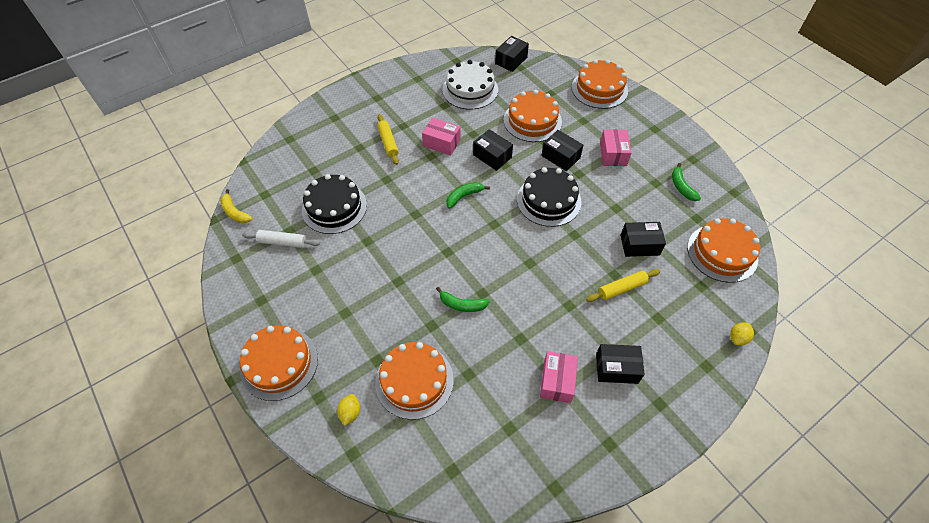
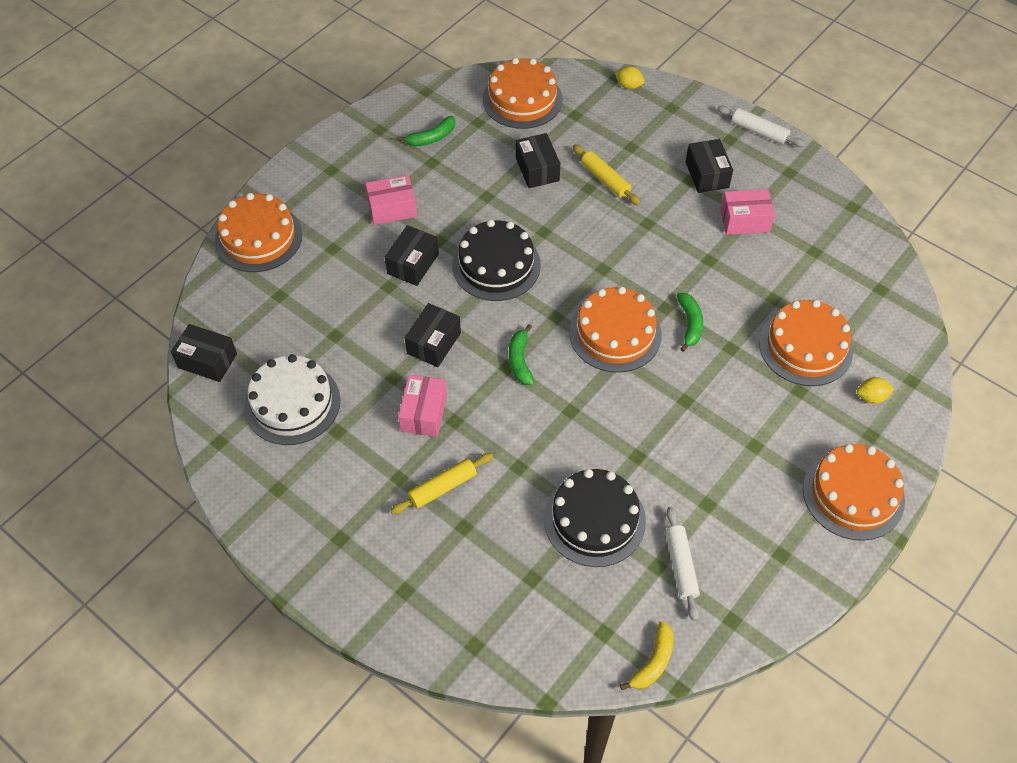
camera: 105 degrees left, 0 degrees up
green banana [446,182,490,209] -> green banana turned 45 degrees clockwise [509,324,534,385]
orange cake [504,90,562,142] -> orange cake moved to [569,286,662,373]
none -> white rolling pin [717,106,806,147]

